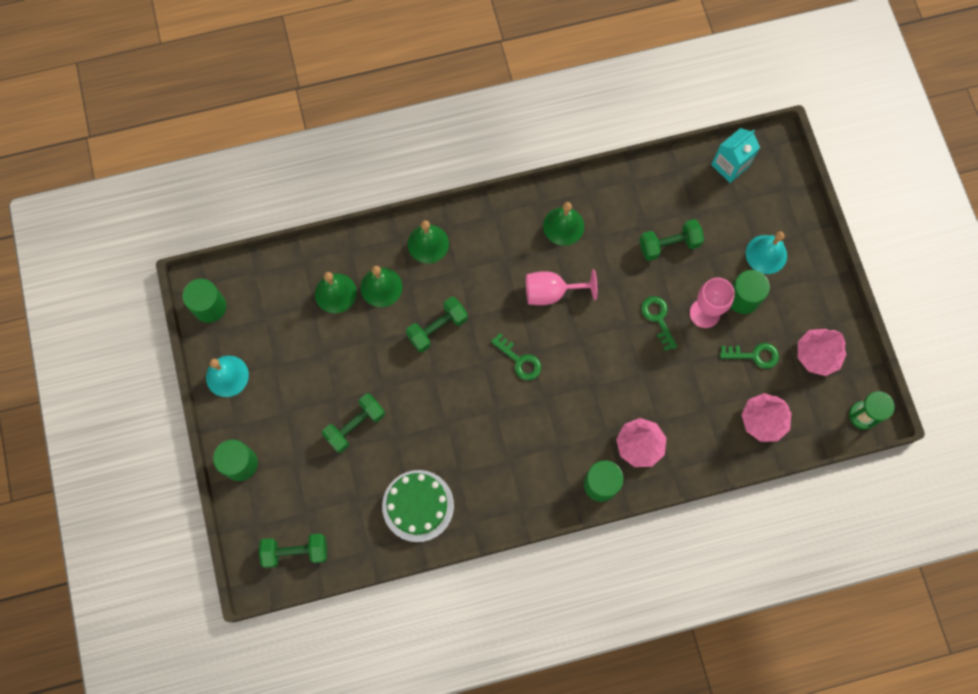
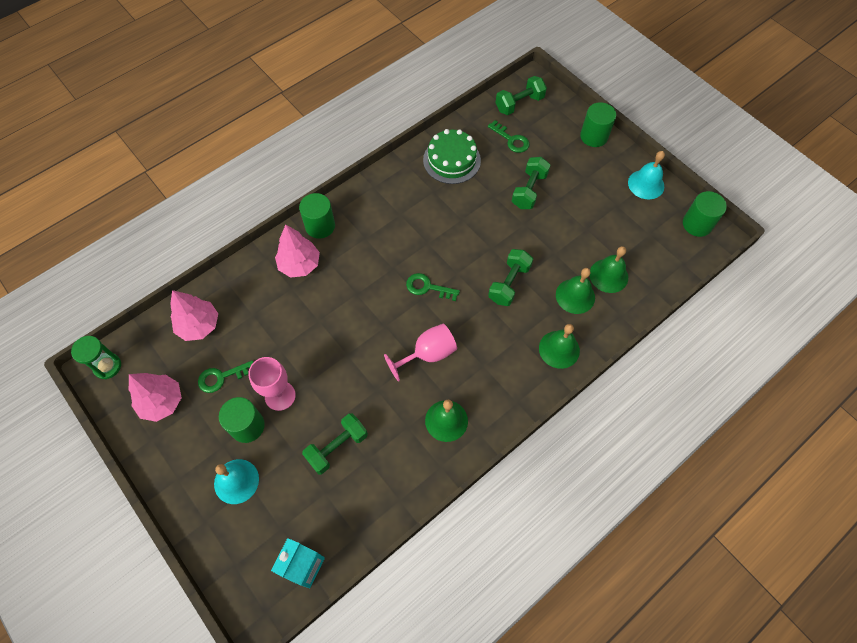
camera: 155 degrees right, 10 degrees down
green key [641,296,677,351] -> green key moved to [488,120,530,153]

